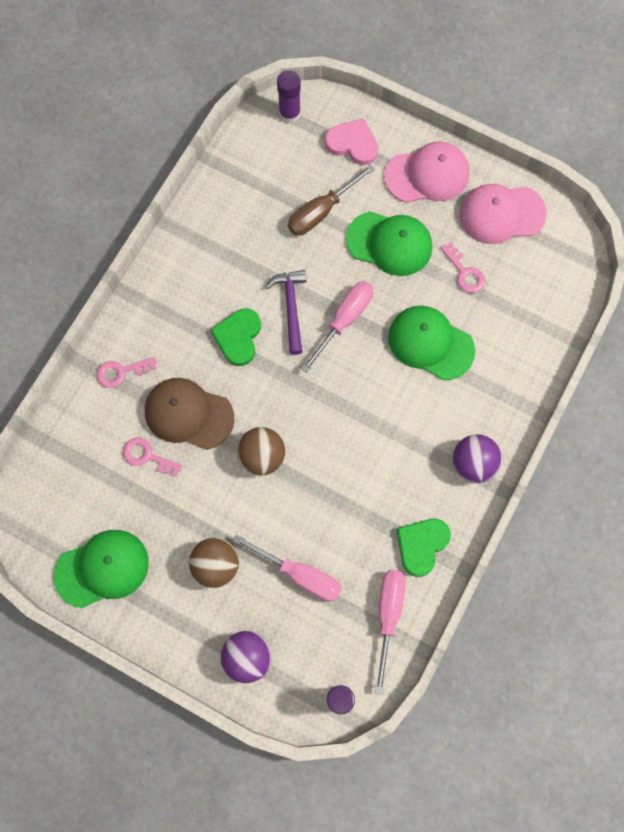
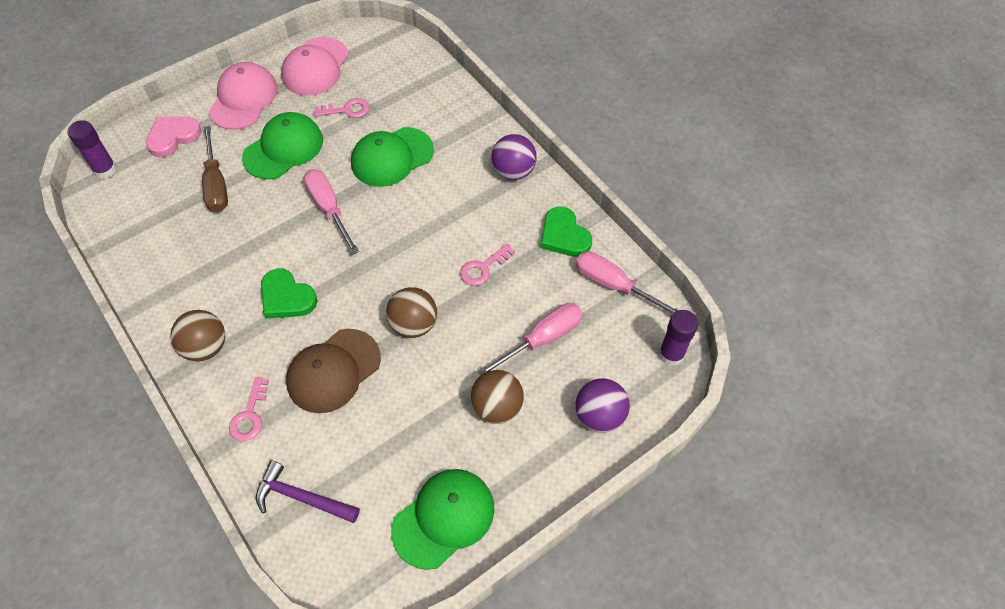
camera: 65 degrees left, 15 degrees down
green cap [53,530,149,608] -> green cap turned 45 degrees clockwise [391,469,495,570]
pink key [123,438,183,477] -> pink key moved to [460,243,515,286]
purple hammer [266,270,306,355] -> purple hammer moved to [256,461,360,523]
none -> brown ball [170,310,225,361]

